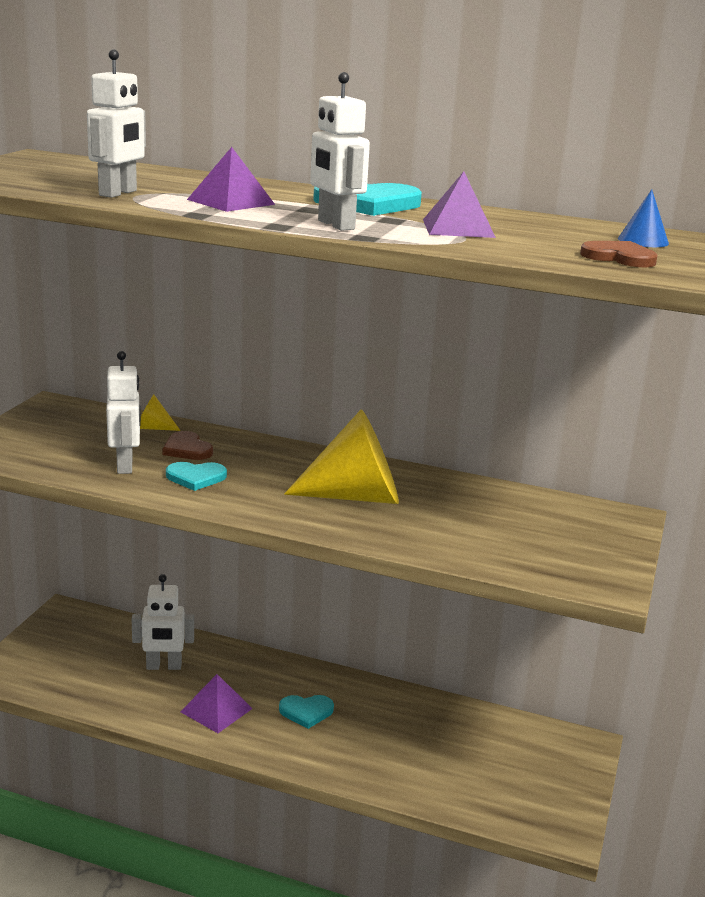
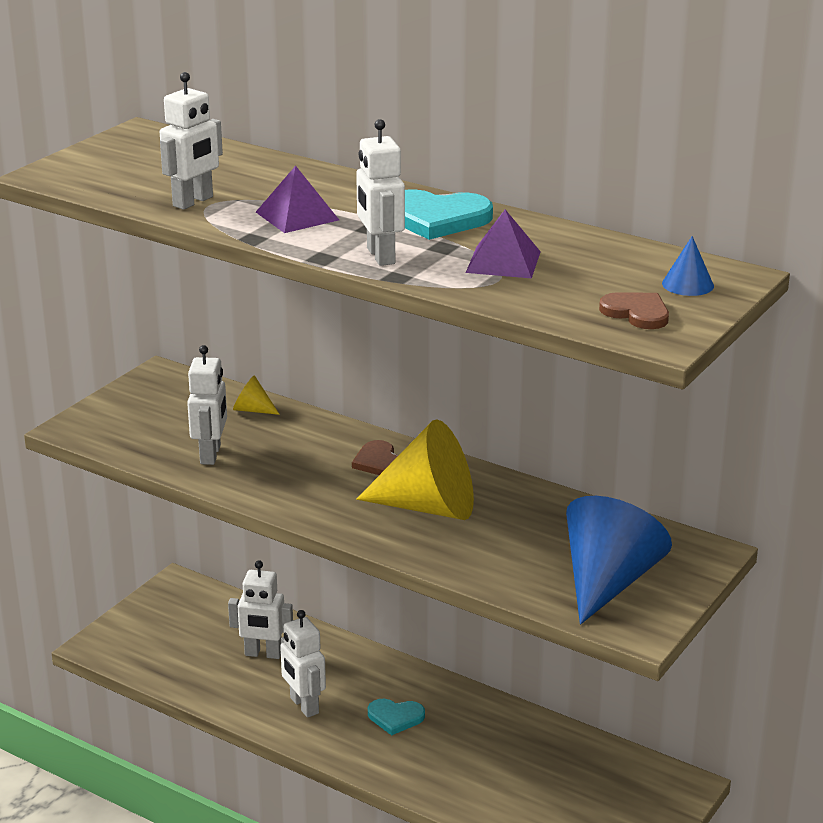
camera: 15 degrees right, 5 degrees up
brown heart [163,431,213,460] -> brown heart moved to [352,440,399,475]
turquoise heart [166,462,227,491] -> none
purple pyramid [181,674,253,733] -> white robot [280,610,326,718]
none -> blue cone [566,496,672,625]

